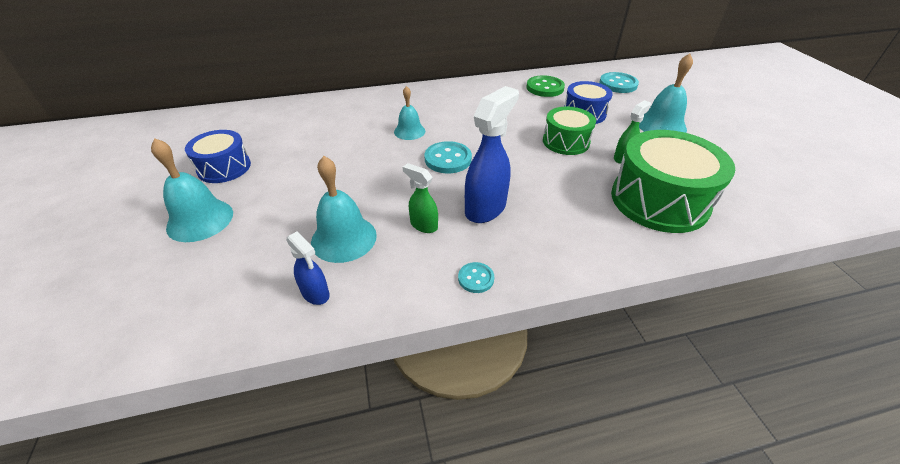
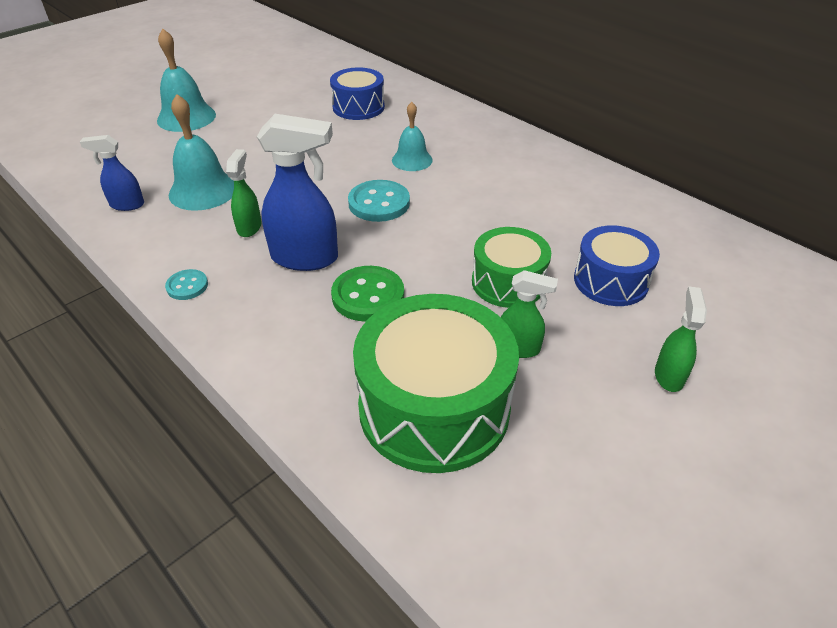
camera: 60 degrees right, 0 degrees up
blue drum [185,130,251,183] -> blue drum moved to [330,67,385,120]
blue spray bottle [286,231,330,305] -> blue spray bottle turned 75 degrees clockwise [80,135,144,211]
green button [526,75,565,97] -> green button moved to [331,266,404,322]
turquoise button [599,72,639,93] -> none
turquoise bell [639,53,693,133] -> green spray bottle [655,286,707,392]

